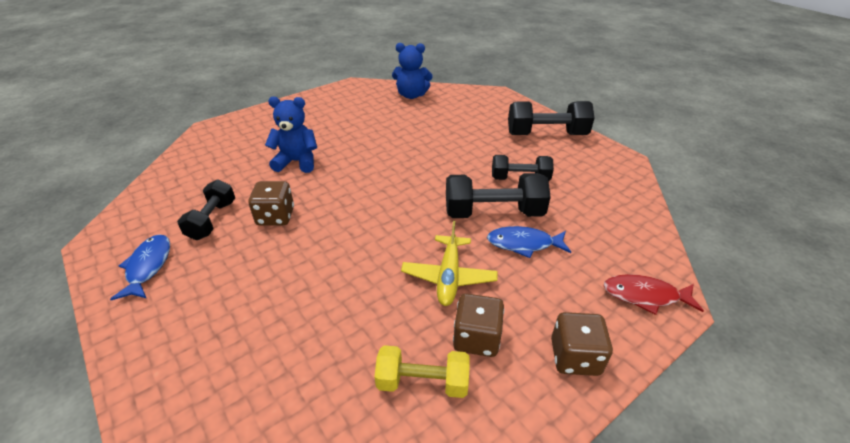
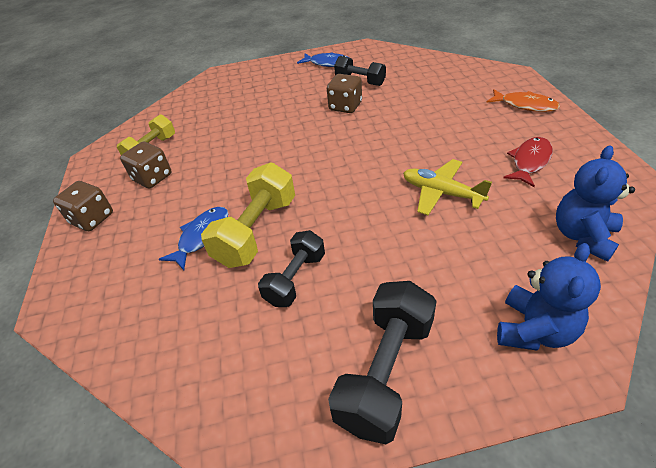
camera: 120 degrees right, 5 degrees up
blue teddy bear [265,97,317,173] -> blue teddy bear moved to [497,243,601,351]
yellow plane [401,221,498,306] -> yellow plane moved to [403,159,492,215]
black dumbbell [446,173,551,218] -> yellow dumbbell [201,163,295,268]
red fish [603,274,704,315] -> red fish moved to [503,137,553,187]
none -> orange fish [486,89,560,112]

